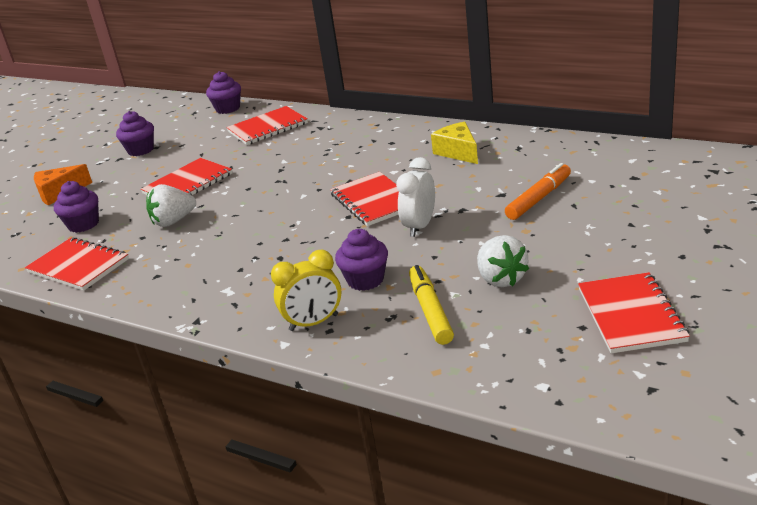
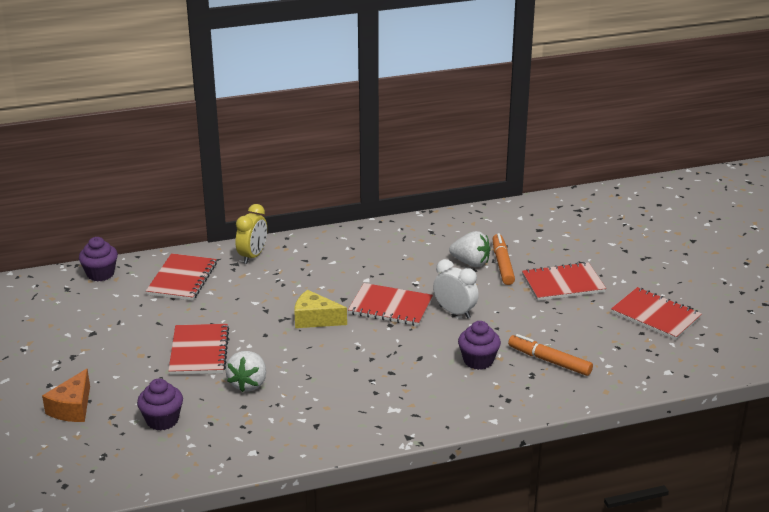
camera: 50 degrees left, 0 degrees up
red notebook [25,237,129,291] -> red notebook moved to [522,262,606,301]
purple cupcake [116,111,154,156] -> none
yellow clock [271,250,341,331] -> yellow clock moved to [235,204,267,264]
white clock [396,157,435,237] -> white clock turned 150 degrees clockwise [433,259,479,318]
yellow marker [409,265,454,345] -> orange marker [508,334,593,376]
yellow cheese [431,122,478,164] -> yellow cheese moved to [294,290,347,328]
white strawberry [477,235,529,287] -> white strawberry moved to [449,231,490,267]

